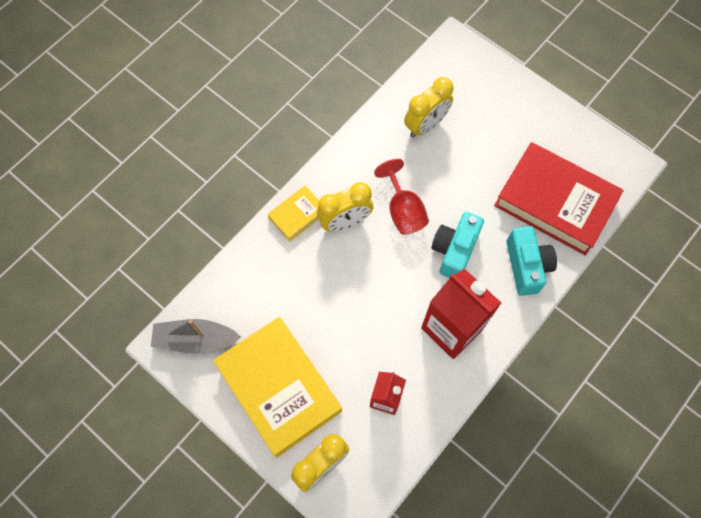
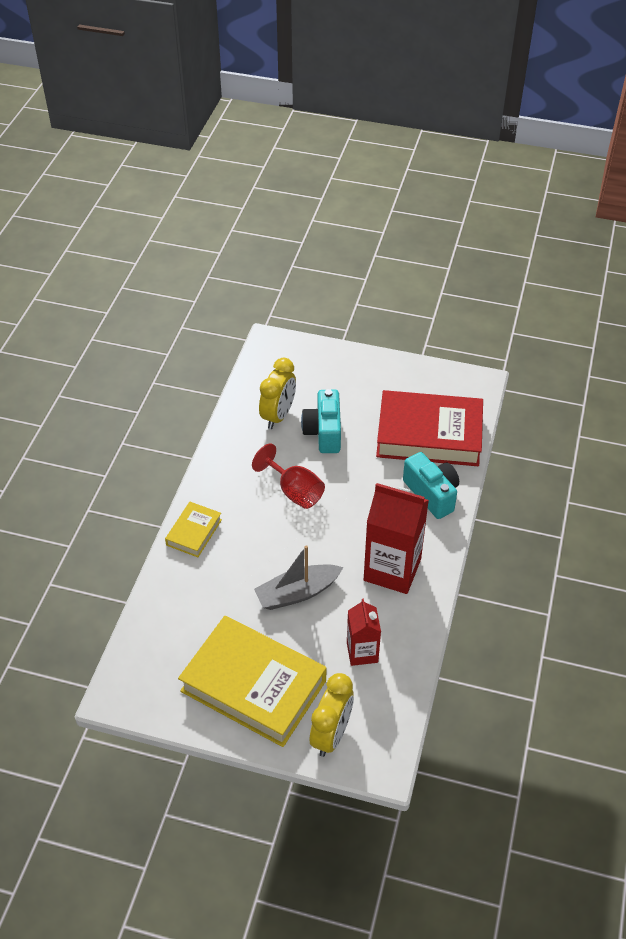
camera: 25 degrees left, 20 degrees down
grey boat [151,319,241,353] -> grey boat moved to [254,545,343,610]
yellow clock [317,182,373,232] -> none
turquoise camera [431,212,484,278] -> turquoise camera moved to [301,389,341,453]

